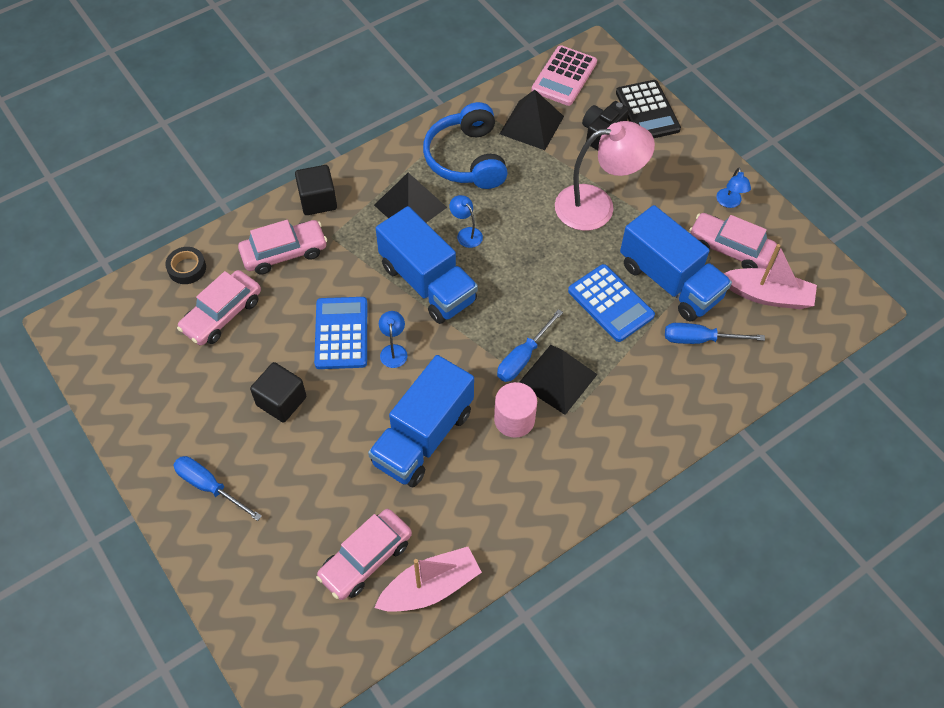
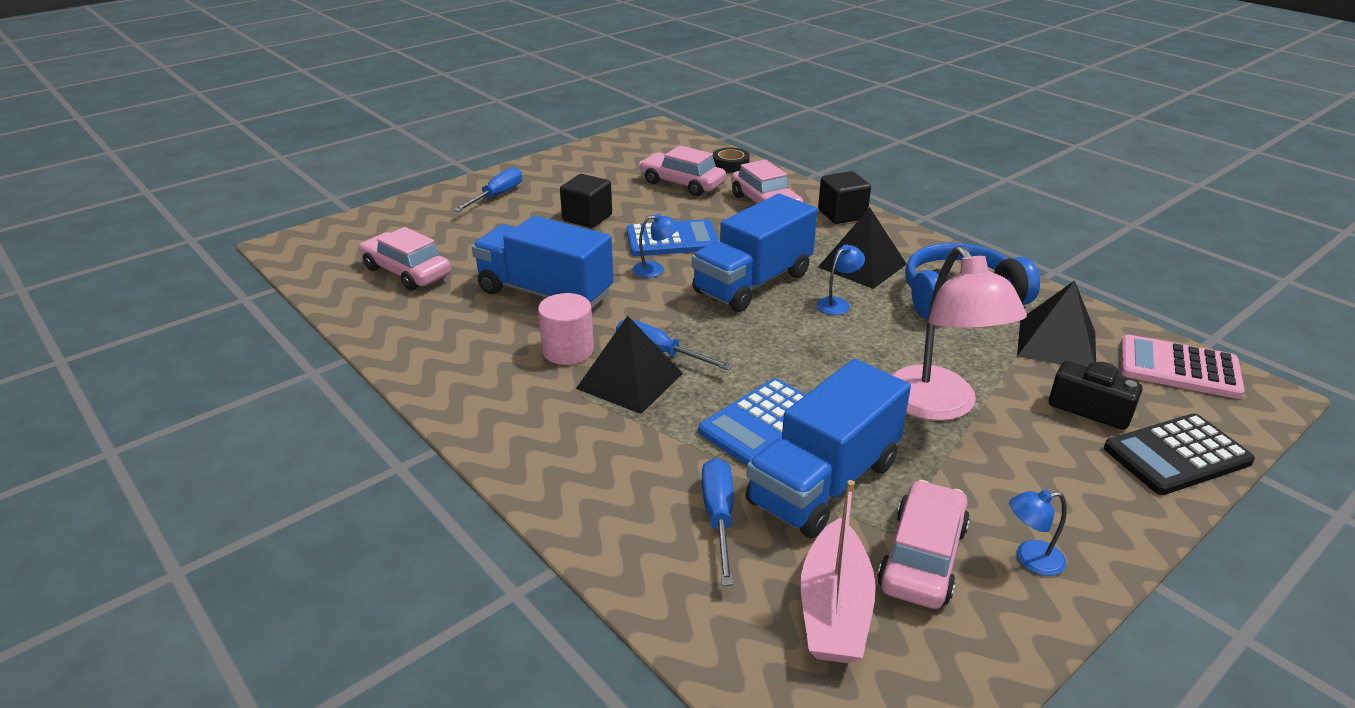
camera: 85 degrees right, 25 degrees down
pink boat [374,547,482,612] -> none

